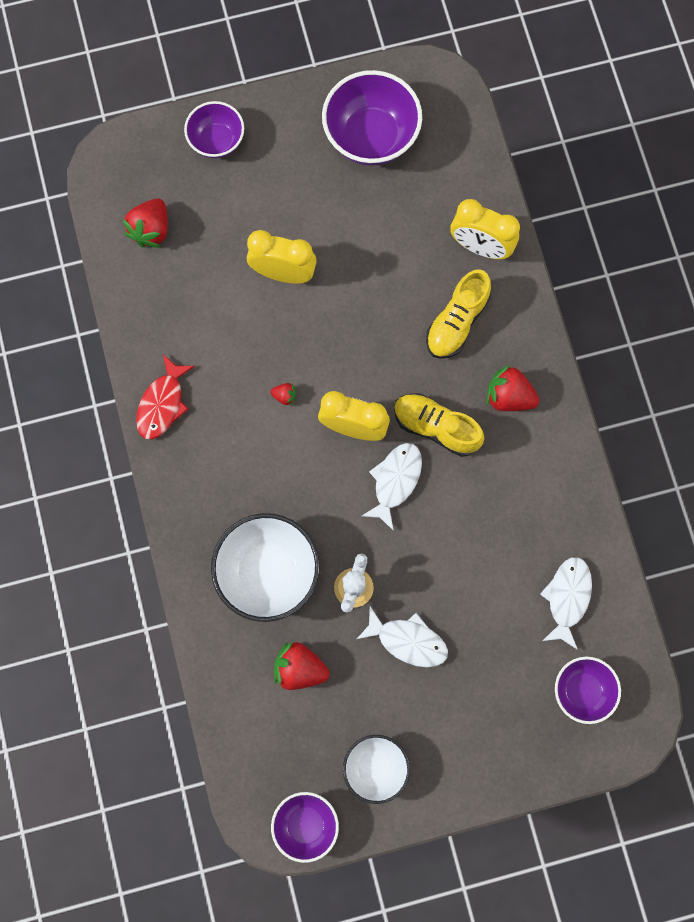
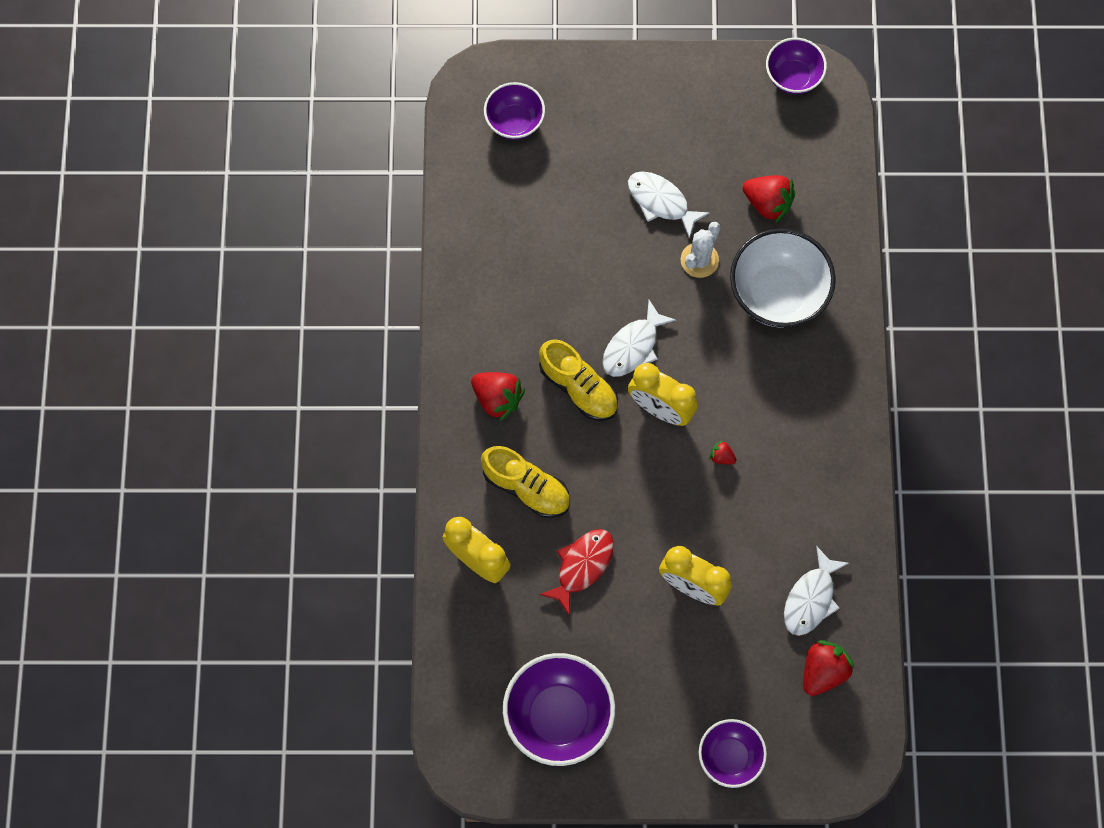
camera: 165 degrees left, 5 degrees down
red fish [136,355,195,439] -> red fish moved to [539,529,614,615]
white bowl [343,735,410,804] -> none
yellow shoe [426,269,491,359] -> yellow shoe turned 75 degrees clockwise [481,446,570,518]
white fish [540,557,592,650] -> white fish moved to [784,546,849,636]

